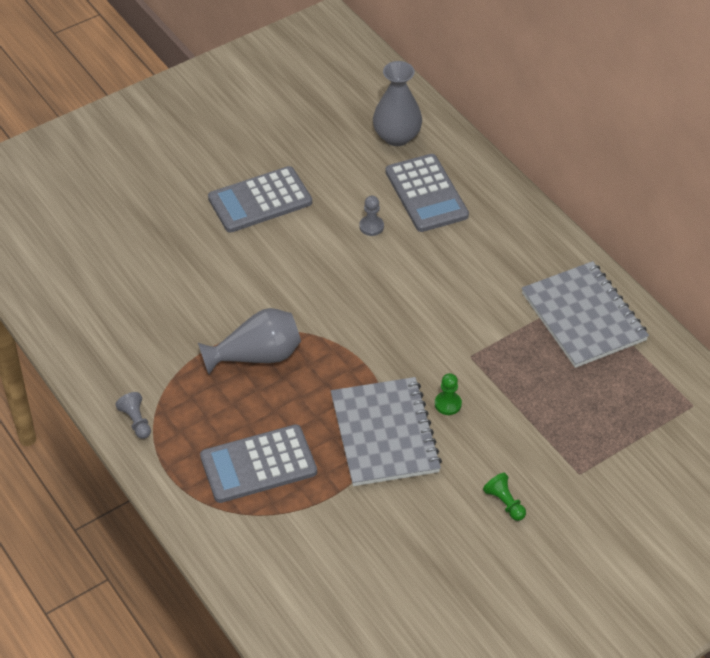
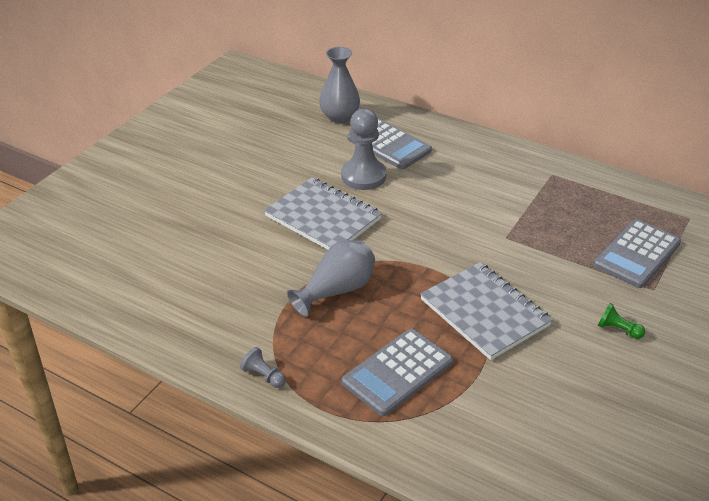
camera: 25 degrees left, 10 degrees down
grey calculator [208,166,312,233] -> grey calculator moved to [593,219,681,288]
grey pawn [359,196,384,236] -> grey pawn [341,109,386,190], size x2.14
green pawn [435,373,462,415] -> none
grey notebook [522,261,649,368] -> grey notebook moved to [264,178,382,250]

